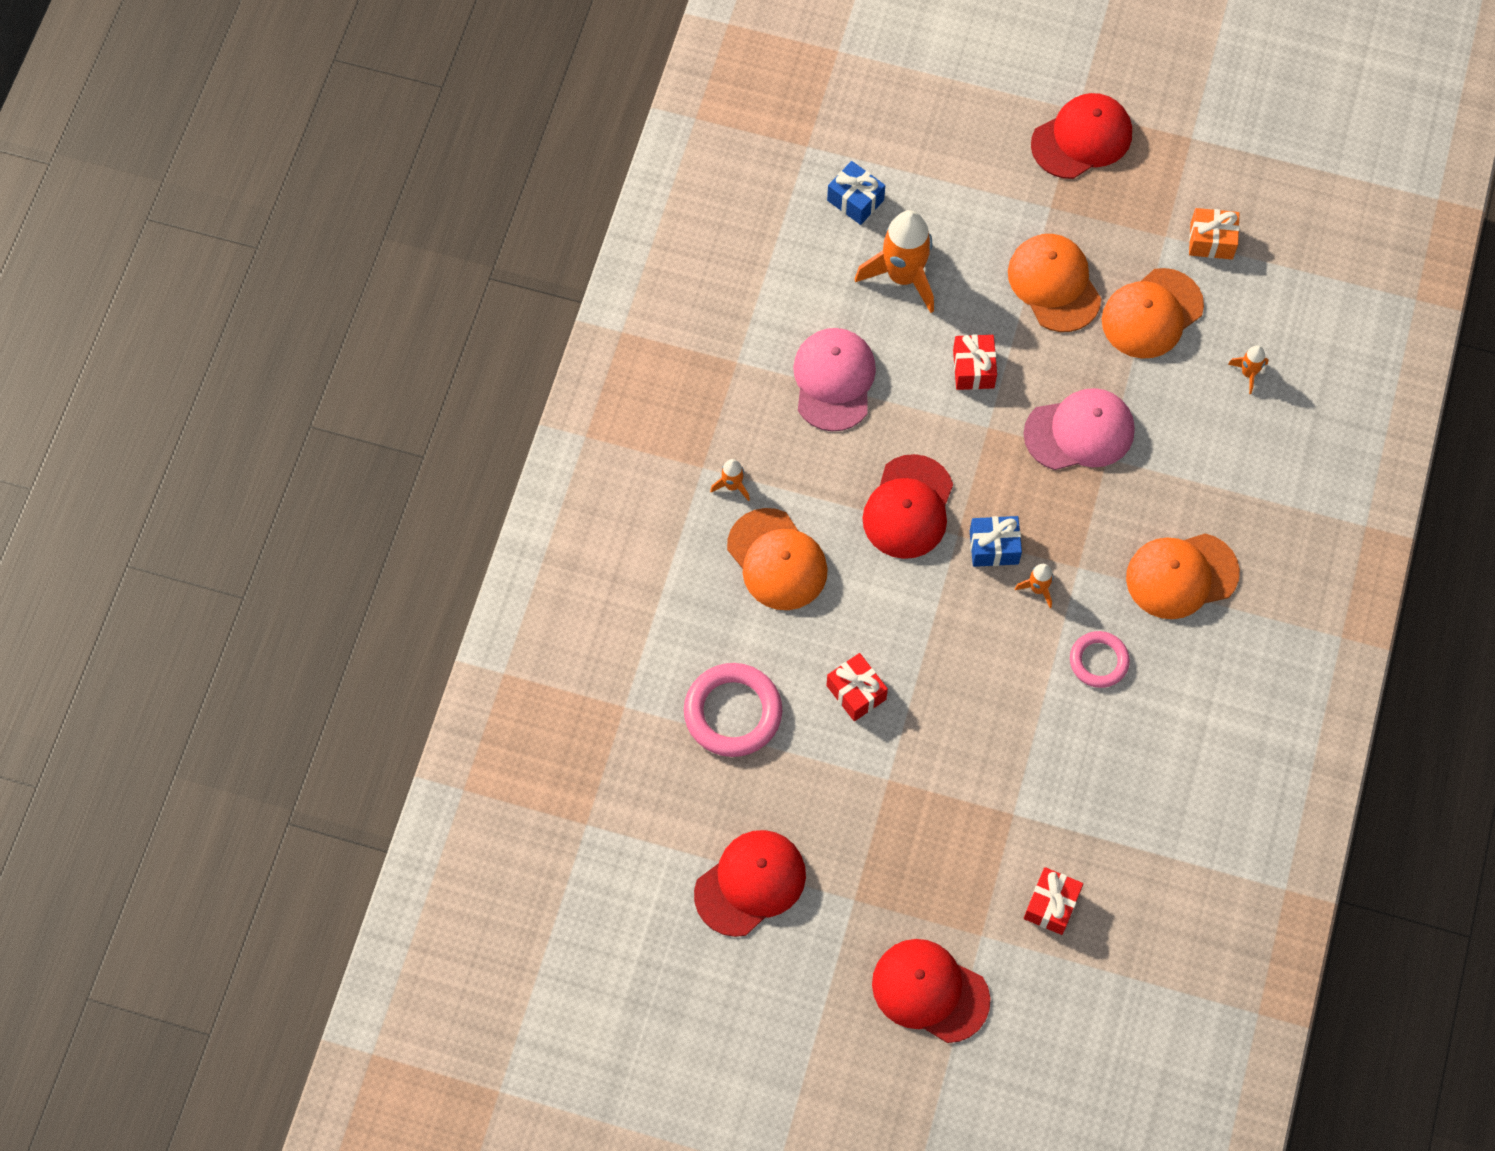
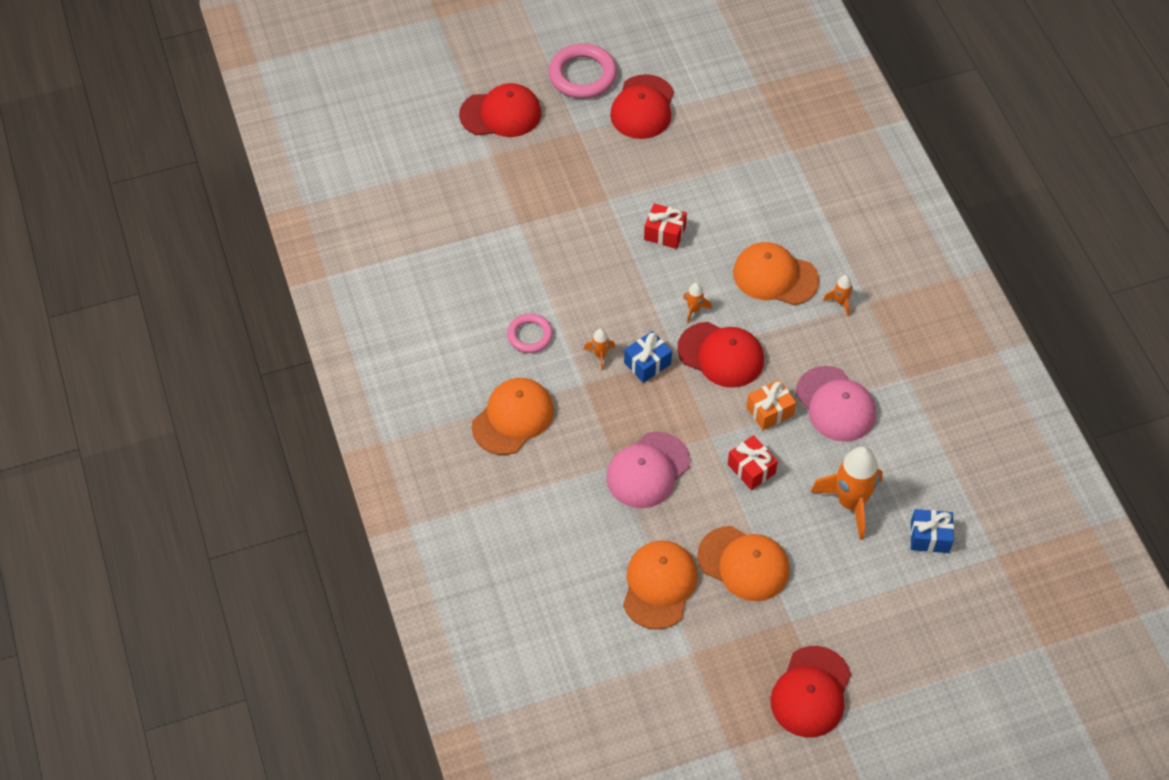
camera: 145 degrees right, 10 degrees down
pink ring [684,663,782,757] -> pink ring moved to [549,44,617,99]
red cap [862,454,953,559] -> red cap turned 135 degrees clockwise [677,322,764,388]
red gift [1024,867,1083,935] -> none
orange gift [1189,208,1240,259] -> orange gift moved to [747,379,796,430]
orange rocket [1228,345,1268,394] -> orange rocket moved to [683,283,712,323]

